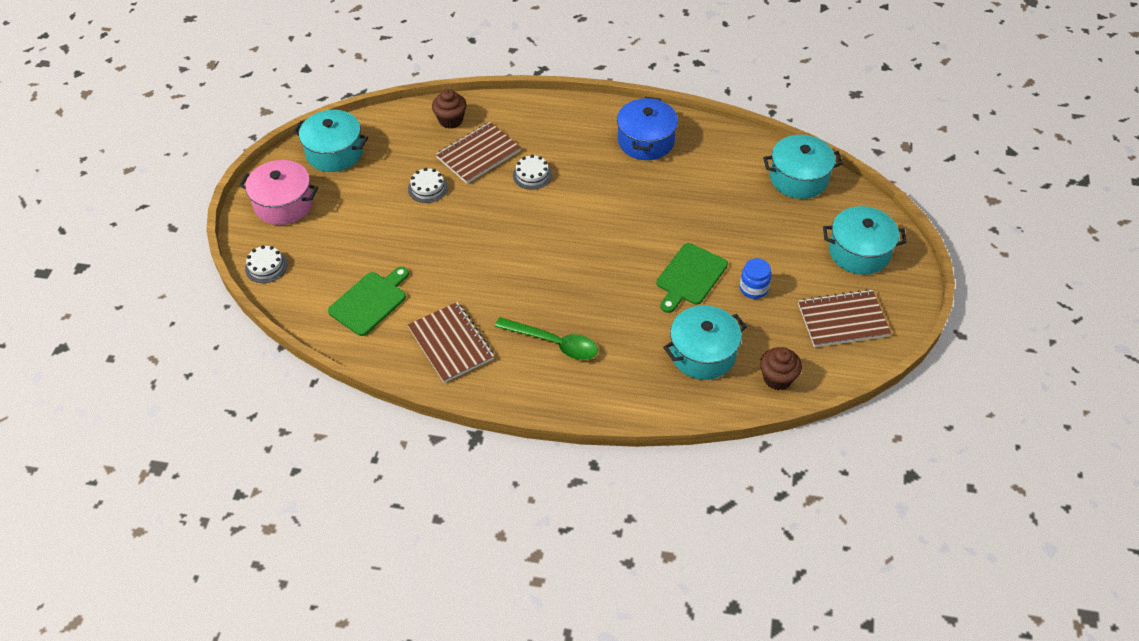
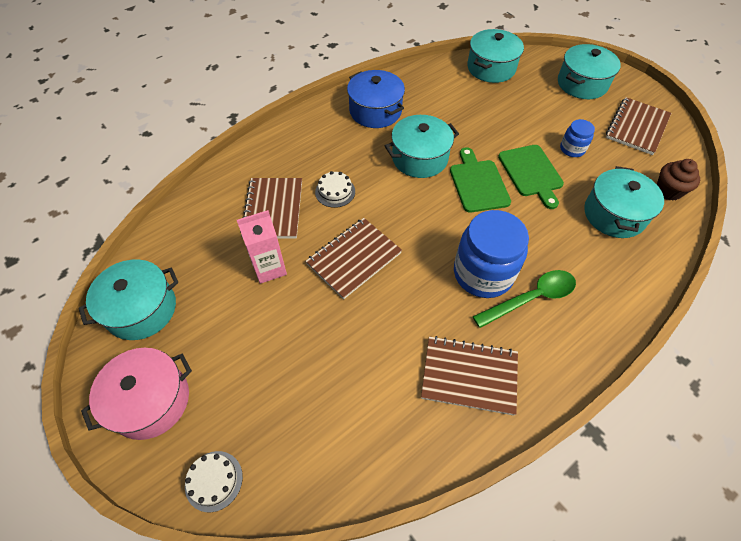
camera: 50 degrees left, 5 degrees up
green cutting board [328,266,409,336] -> green cutting board moved to [450,147,511,212]
white cake [408,168,448,203] -> pink carton [237,210,287,284]
brown cupcake [432,89,467,129] -> none
none -> brown notebook [305,218,402,299]
none -> turquoise pot [385,115,459,178]
none -> blue jar [454,210,529,298]

